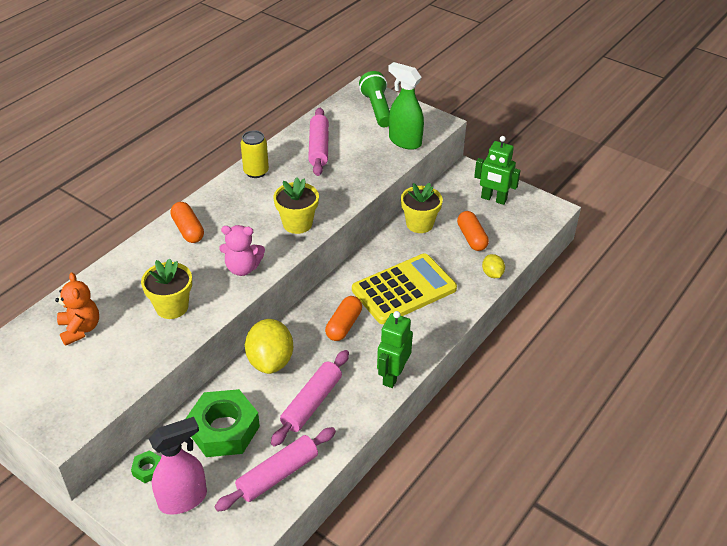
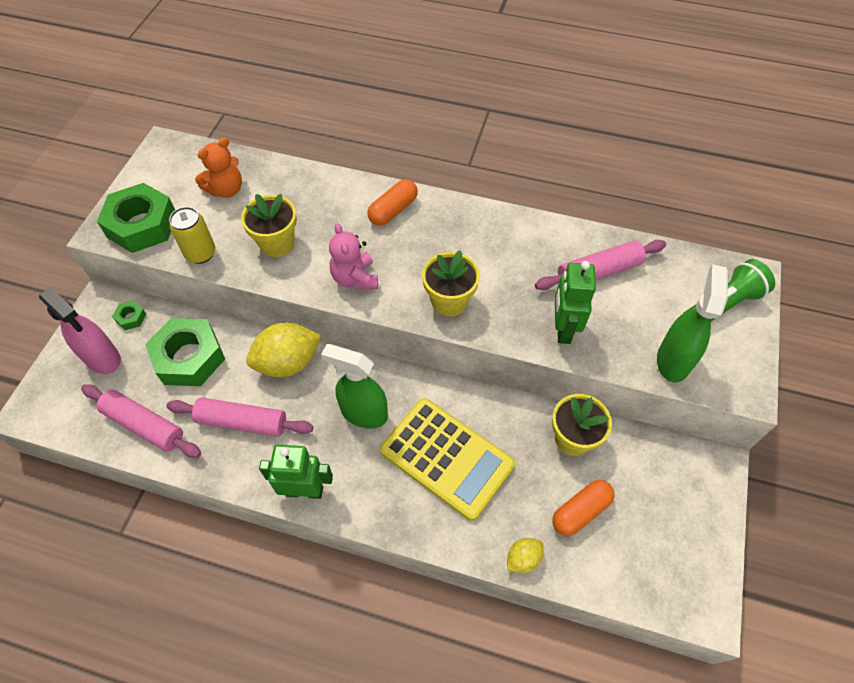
camera: 70 degrees right, 15 degrees up
yellow can [241,130,269,178] -> yellow can moved to [169,207,215,264]
orange capsule [325,296,362,341] -> green spray bottle [321,344,388,429]
green robot [474,136,521,205] -> green robot moved to [555,261,596,344]
none -> green nut [97,183,175,253]

